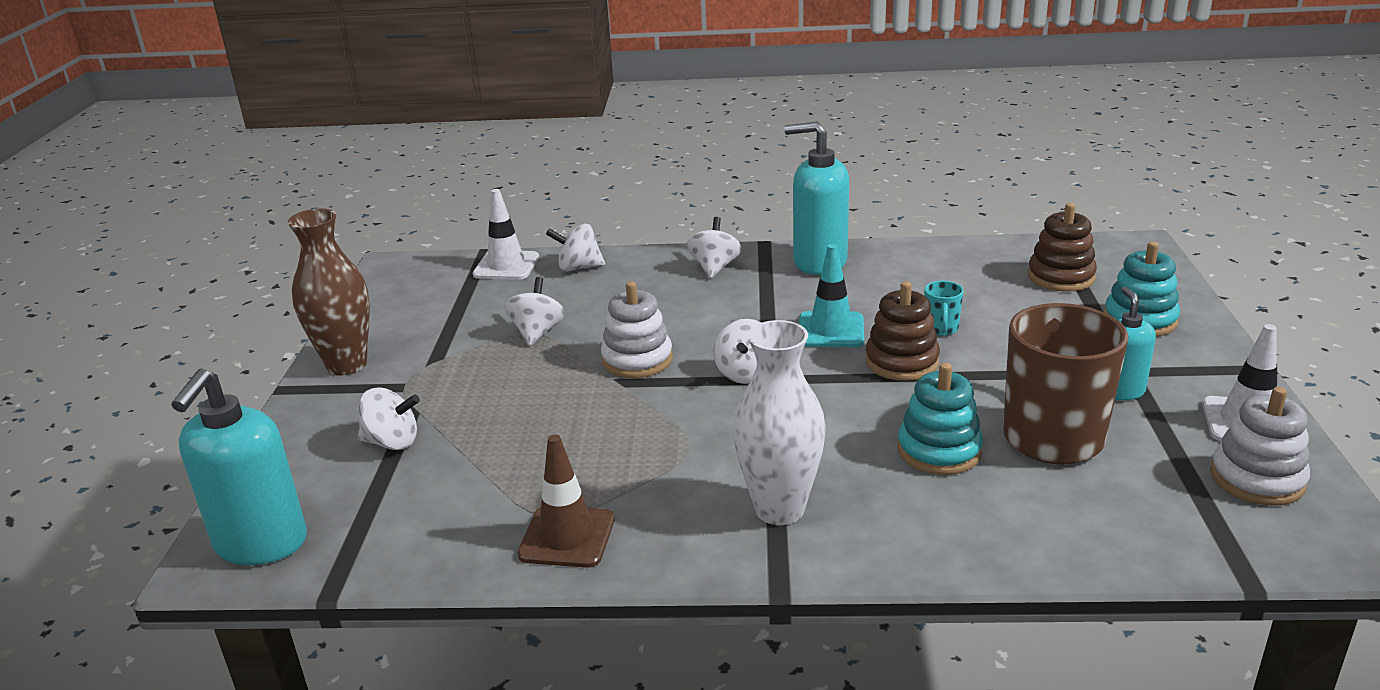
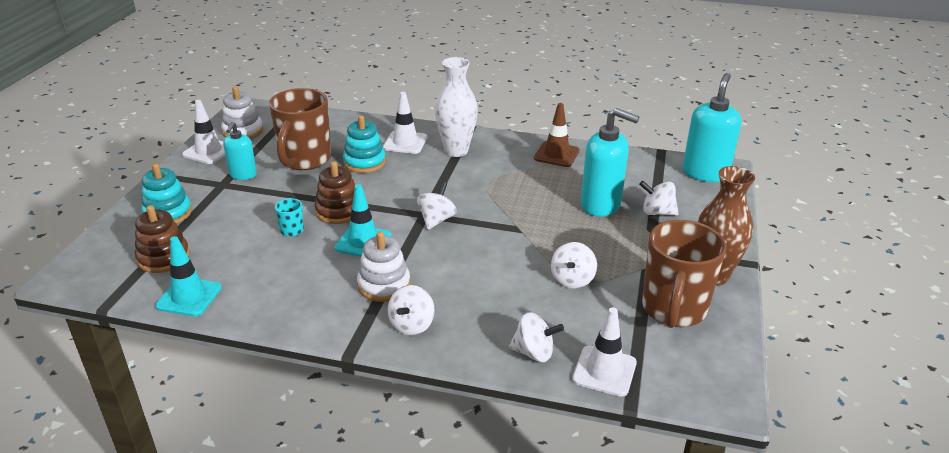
camera: 170 degrees left, 5 degrees up
white stacking toy [601,281,673,378] -> white stacking toy moved to [357,231,410,302]
turquoise soap dispenser [784,121,849,275] -> turquoise soap dispenser moved to [581,108,639,217]
none -> turquoise traffic cone [155,236,222,317]
none -> white traffic cone [383,92,427,154]
none -> brown mug [642,220,726,328]

